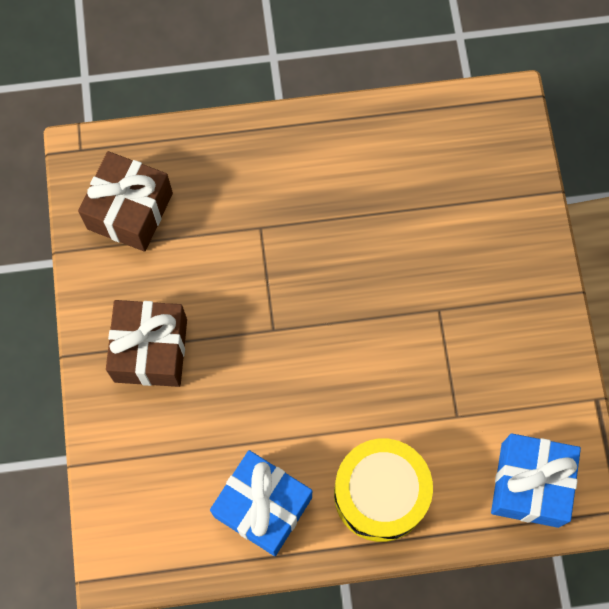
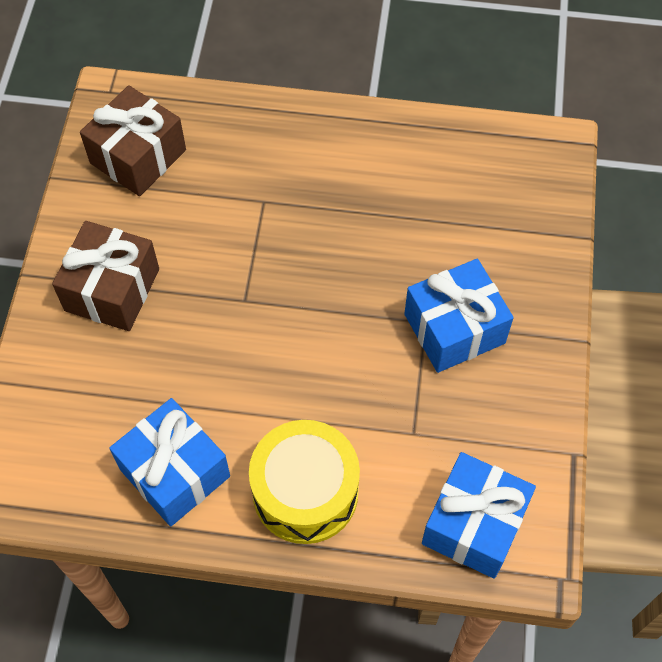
camera: 15 degrees right, 10 degrees down
none -> blue gift [404,259,514,373]

